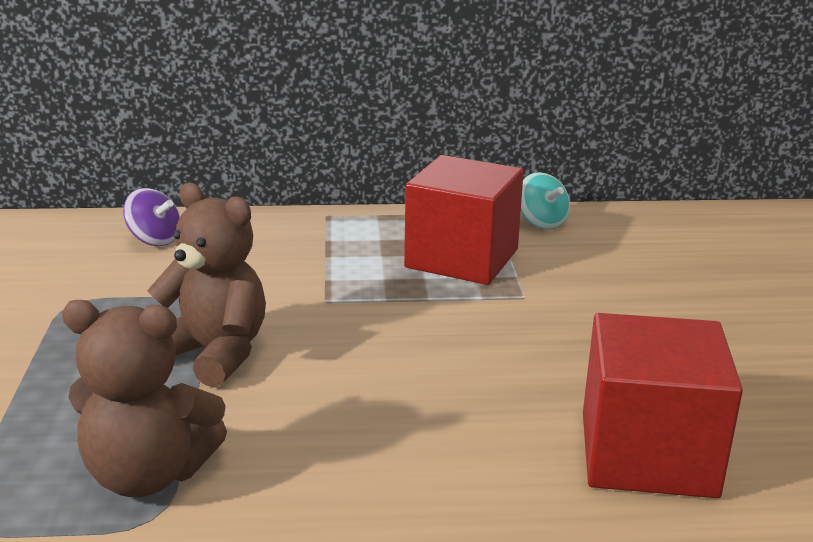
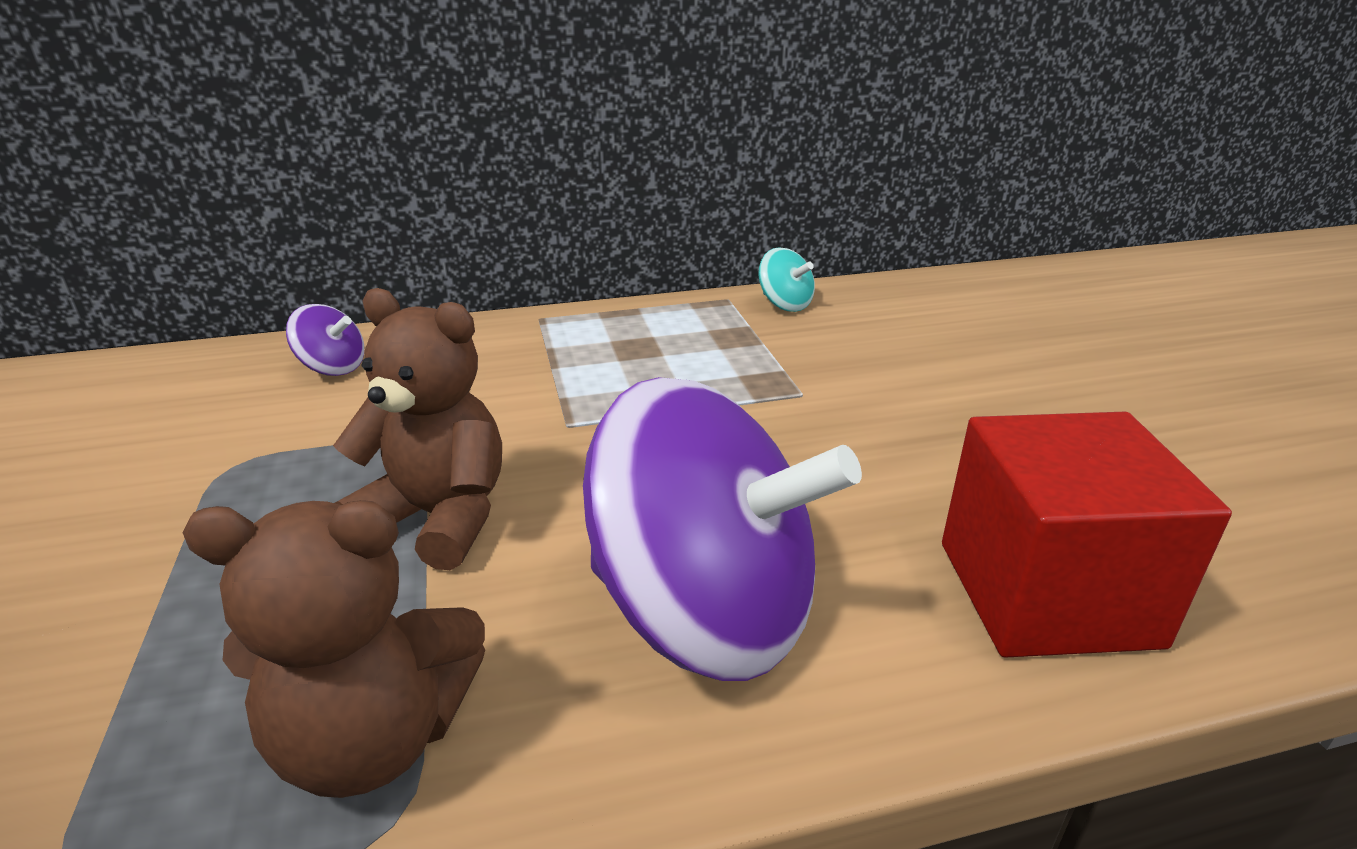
camera: 10 degrees left, 5 degrees up
red cube [404,155,524,285] -> none
none -> purple spinning top [583,377,862,681]

